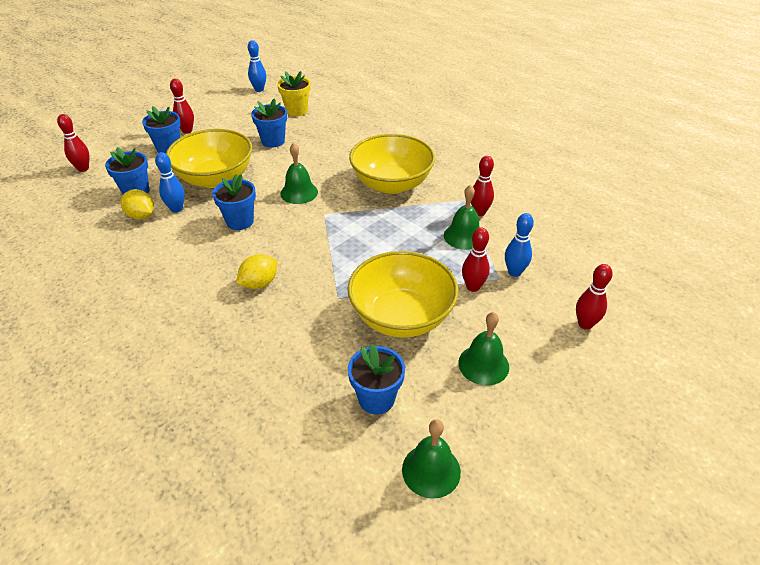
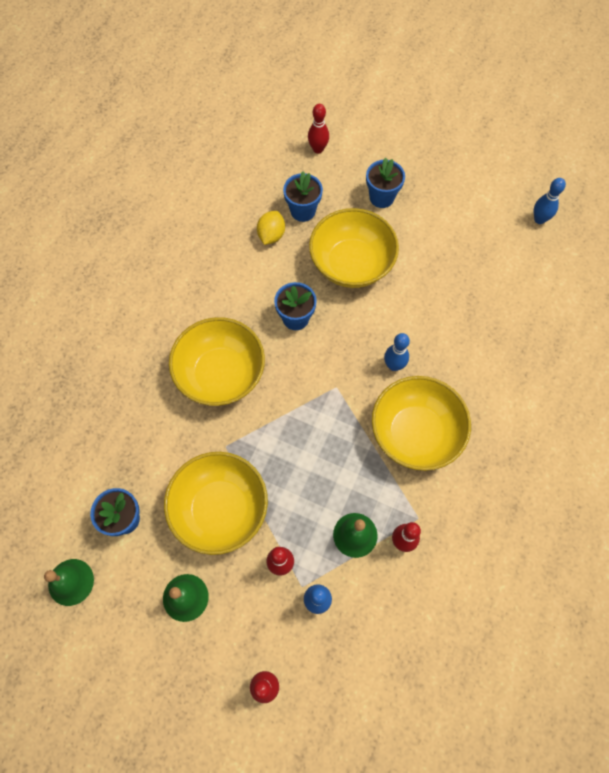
camera: 70 degrees right, 25 degrees up
blue bowling pin [155,152,185,213] -> blue bowling pin moved to [384,333,410,371]
red bowling pin [170,79,194,134] -> none
yellow lemon [236,254,277,289] -> yellow bowl [169,317,265,406]
blue flower pot [251,98,287,148] -> none
yellow flower pot [277,71,311,116] -> none
green bell [280,143,318,204] -> none

